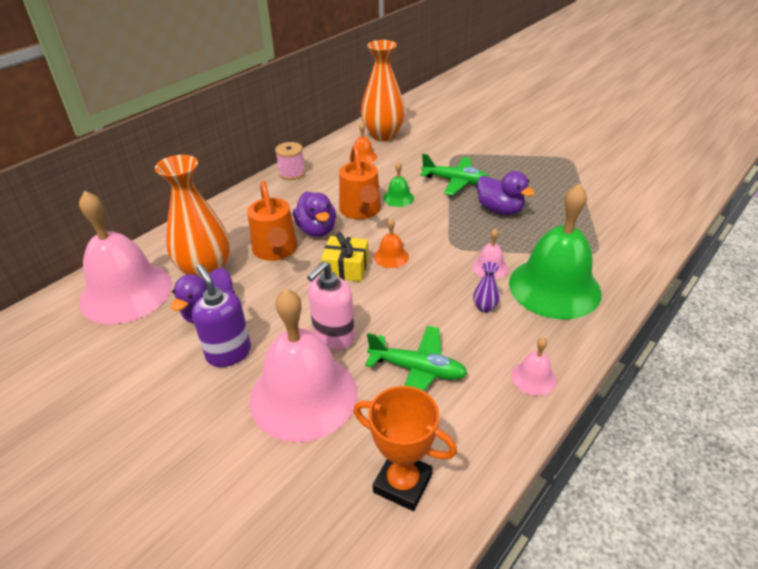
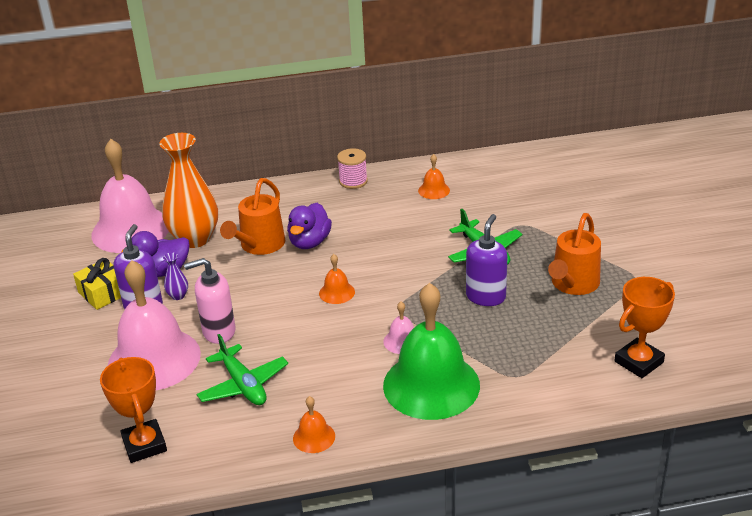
camera: 40 degrees right, 5 degrees down
yellow gift [321,232,369,282] -> yellow gift moved to [73,258,121,310]
orange watering can [339,144,381,219] -> orange watering can moved to [548,213,601,295]
orange vase [361,40,405,141] -> none
green bell [383,162,414,207] -> none
purple vase [473,262,500,313] -> purple vase moved to [163,253,188,300]
purple duck [477,171,535,215] -> purple soap dispenser [466,214,508,306]
pink bell [511,337,557,396] -> orange bell [293,396,335,453]
none -> orange trophy [614,277,675,378]

